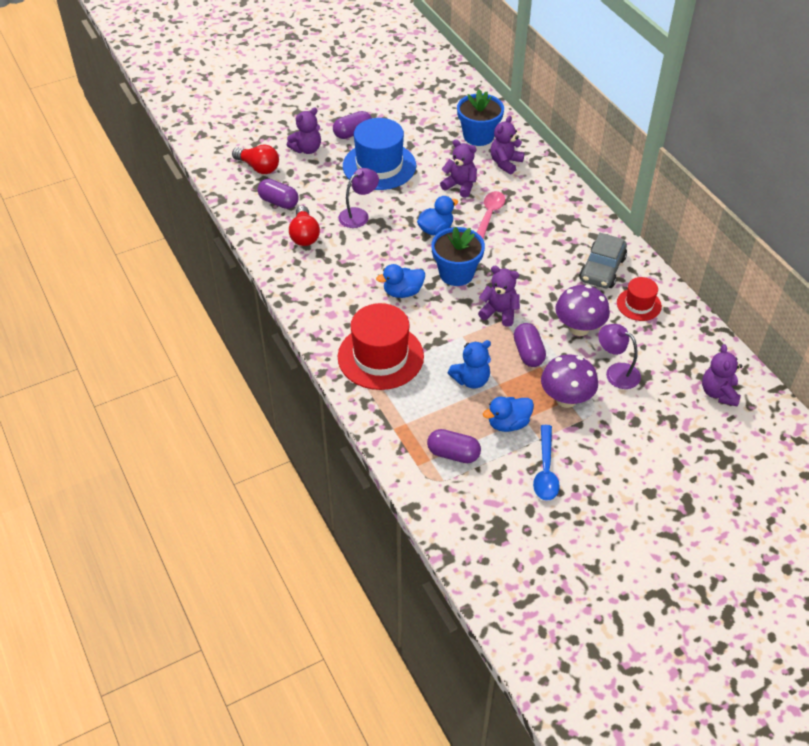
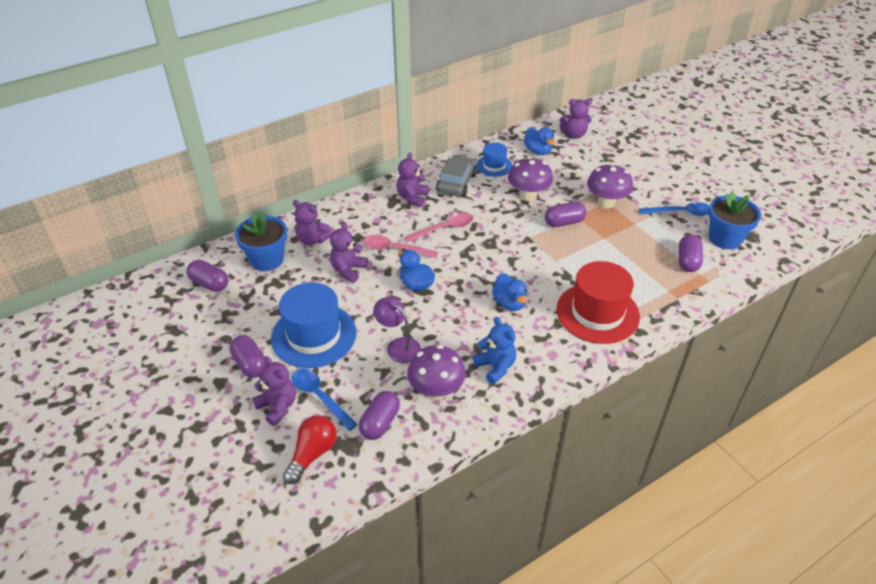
camera: 95 degrees left, 5 degrees down
red light bulb [289,206,320,246] -> purple mushroom [407,345,466,400]
blue flower pot [431,227,485,286] -> blue flower pot moved to [708,191,761,249]
blue teddy bear [448,340,491,389] -> blue teddy bear moved to [473,317,516,384]
purple teddy bear [478,266,520,327] -> purple teddy bear moved to [397,152,428,207]
blue duck [483,397,534,432] -> blue duck moved to [524,127,555,155]
grey car [579,233,627,288] -> grey car turned 90 degrees counterclockwise [436,155,477,197]
purple lamp [598,324,641,389] -> none
red hat [617,277,662,321] -> blue hat [476,142,512,177]
none -> purple capsule [187,260,228,292]
none -> blue spoon [292,368,358,431]
none -> pink spoon [404,212,474,243]

